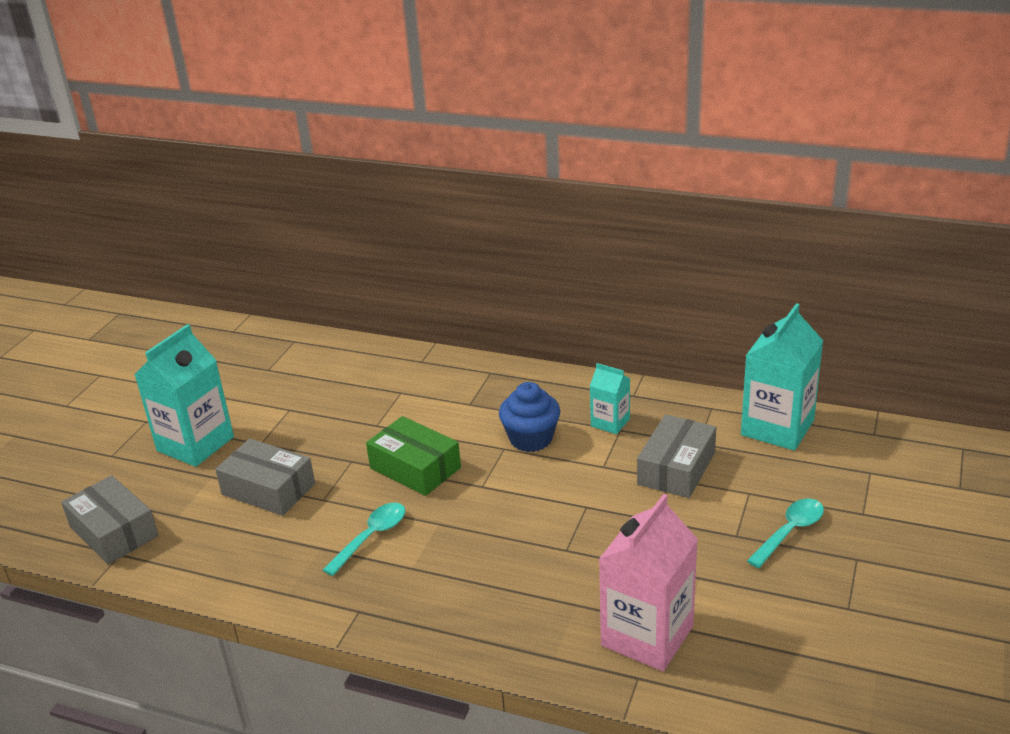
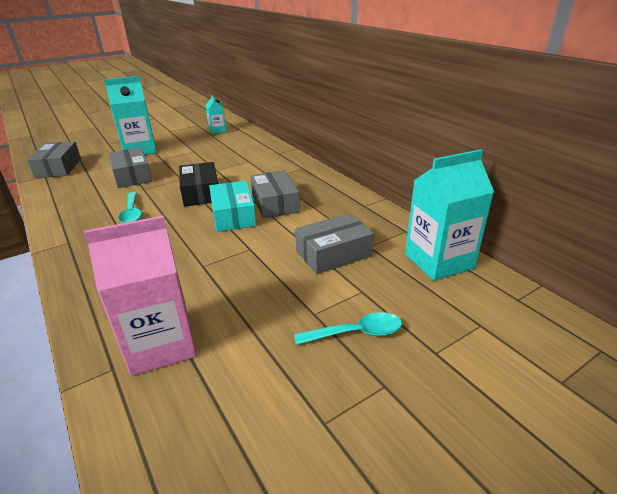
camera: 35 degrees right, 0 degrees up
turquoise spoon [323,503,405,576] -> turquoise spoon turned 90 degrees clockwise [119,192,142,223]
green box [366,416,461,496] -> black box [179,162,218,207]
blue cupcake [499,382,560,452] -> grey box [250,170,300,219]
turquoise carton [590,363,630,434] -> turquoise carton moved to [205,95,226,134]
none -> turquoise box [209,181,256,232]

